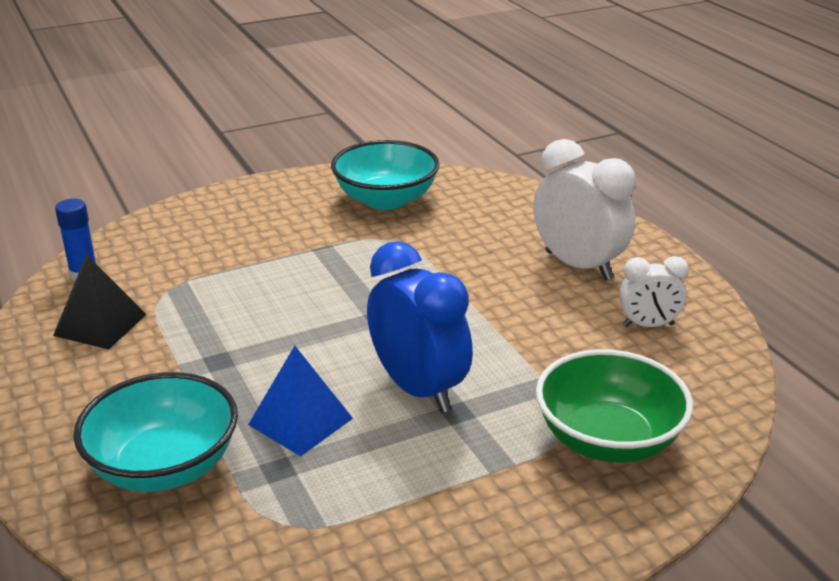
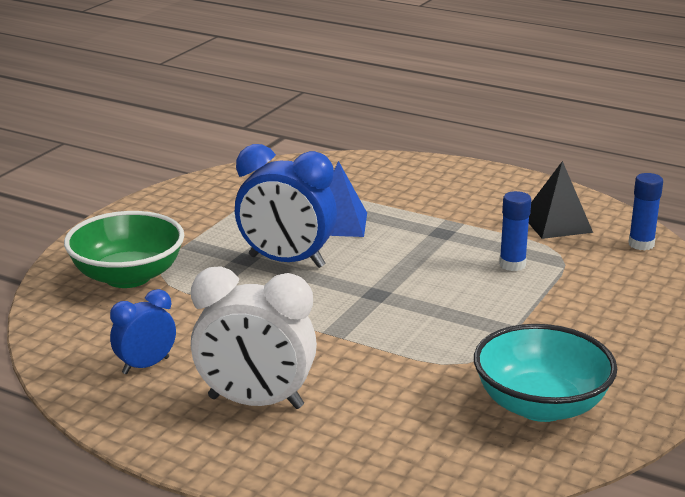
camera: 145 degrees right, 5 degrees down
turquoise bowl [73,372,238,492] -> none
white clock [619,256,689,327] -> blue clock [110,289,176,374]
none -> blue glue stick [499,191,531,271]

